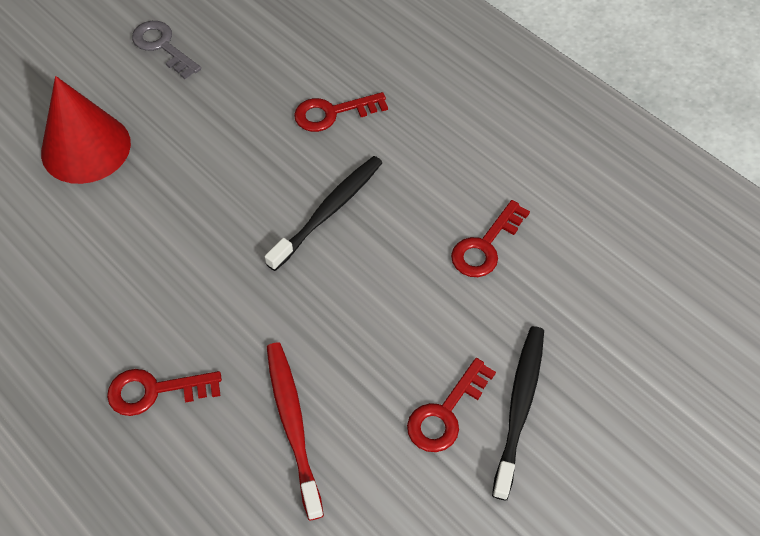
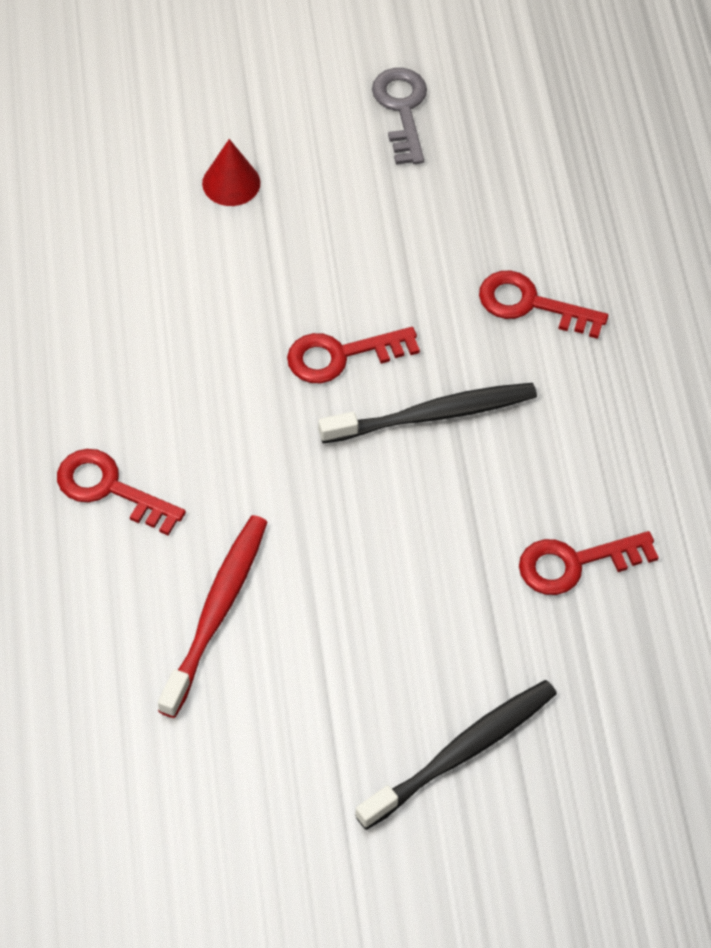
camera: 35 degrees right, 0 degrees up
red cone [41,76,131,184] -> red cone [202,139,260,206], size x0.50
red key [407,358,496,452] -> red key moved to [287,327,420,383]

